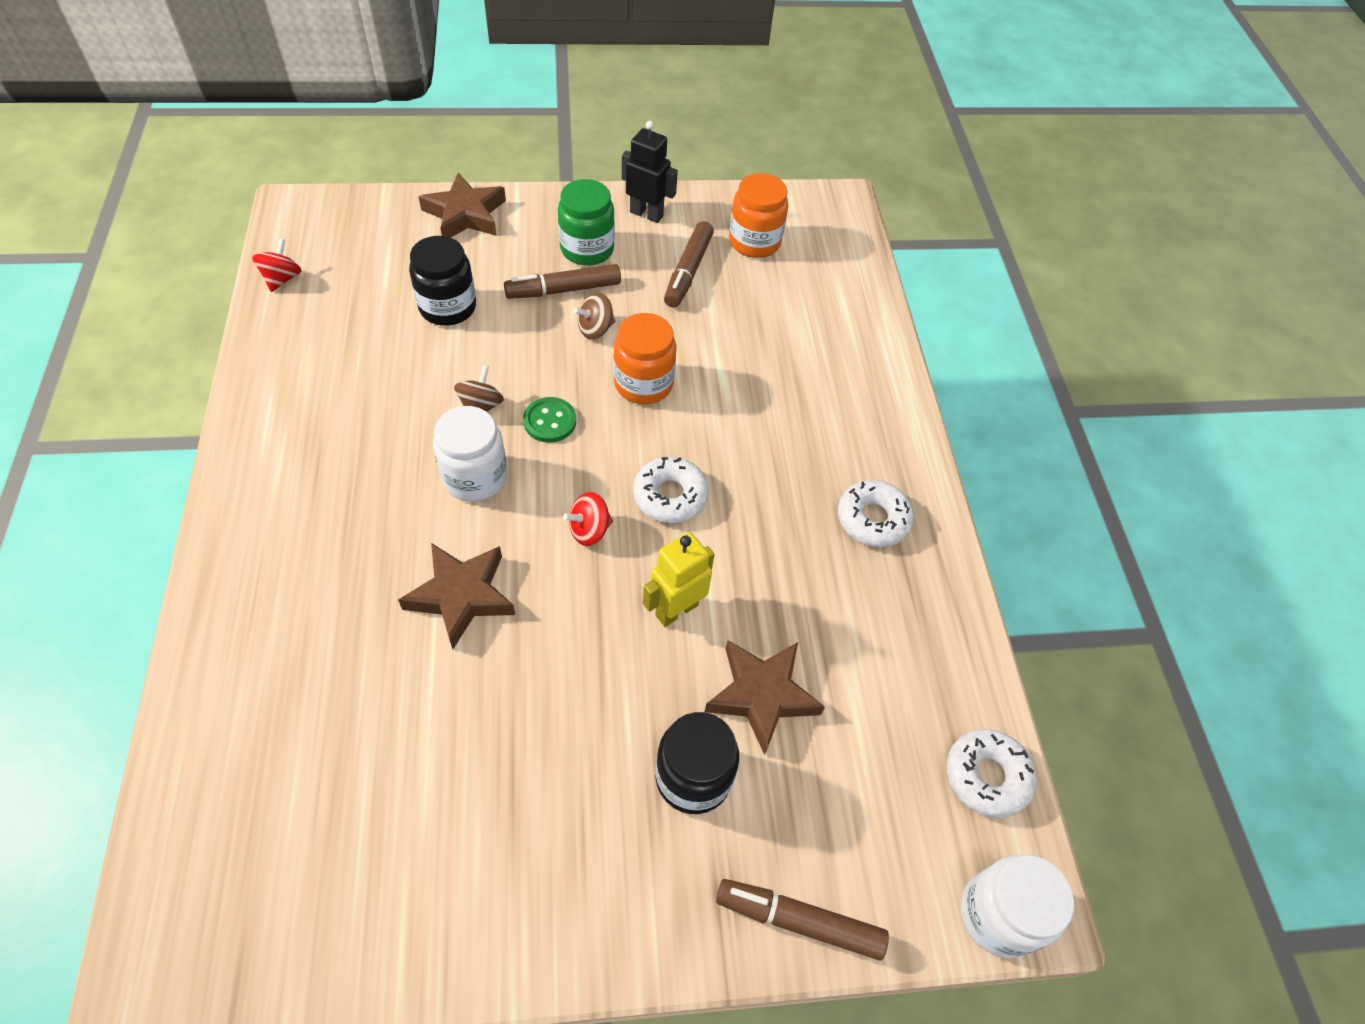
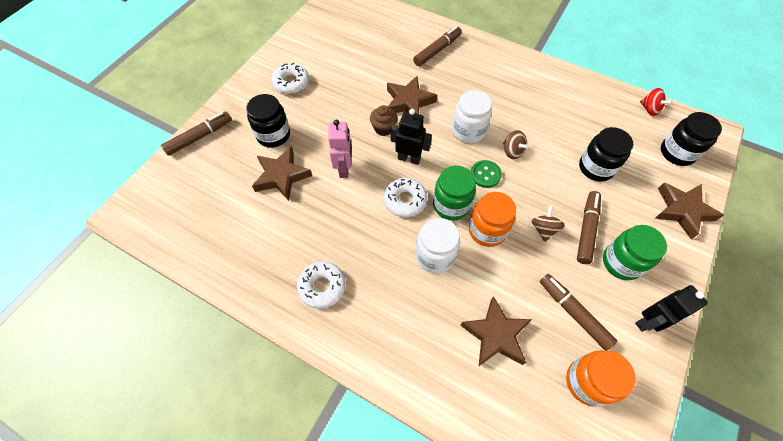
camera: 130 degrees right, 5 degrees up
red spinning top [563,492,613,546] -> black robot [391,109,432,165]
yellow robot [643,532,715,627] -> pink robot [328,120,352,178]
white donut [947,729,1037,818] -> white donut moved to [271,63,309,94]
white jar [961,855,1074,958] -> white jar moved to [416,218,460,273]
none -> brown cupcake [370,105,398,136]
none -> brown marker [413,26,462,66]
none -> green jar [433,166,476,221]
none -> brown star [460,296,532,367]
none -> black jar [661,112,722,166]

